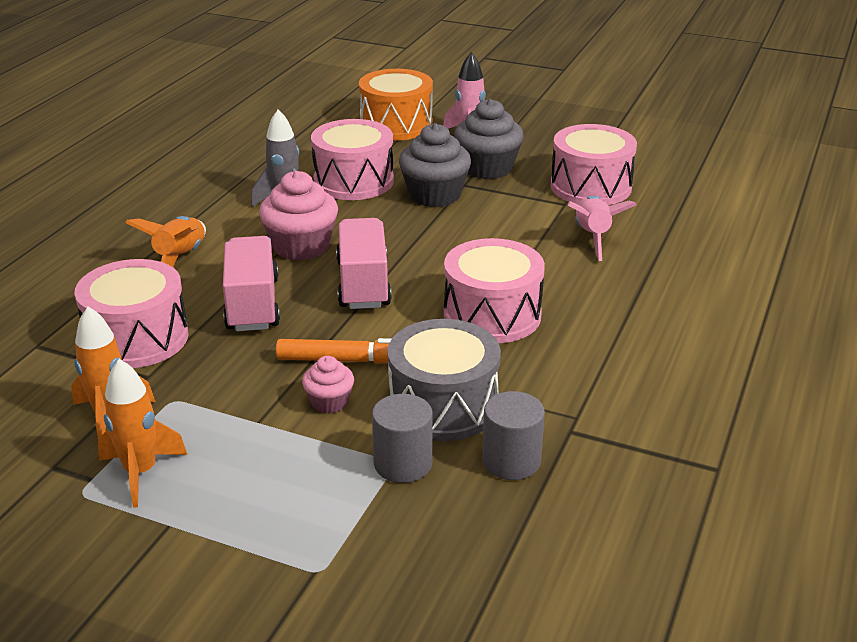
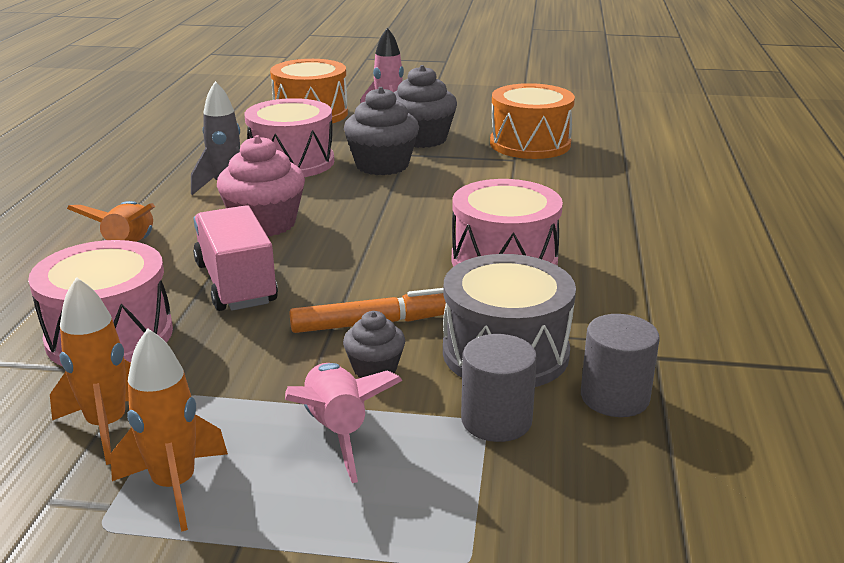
camera: 15 degrees left, 5 degrees down
pink cupcake [302,356,354,413] -> grey cupcake [343,311,405,378]
pink truck [336,218,392,309] -> none
pink drum [551,124,637,205] -> orange drum [490,83,575,159]
pink rocket [568,196,637,261] -> pink rocket moved to [285,363,403,483]

